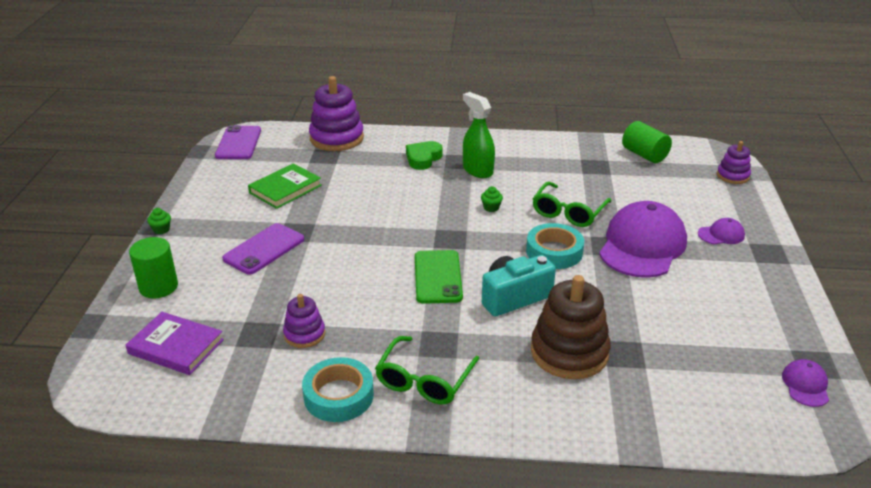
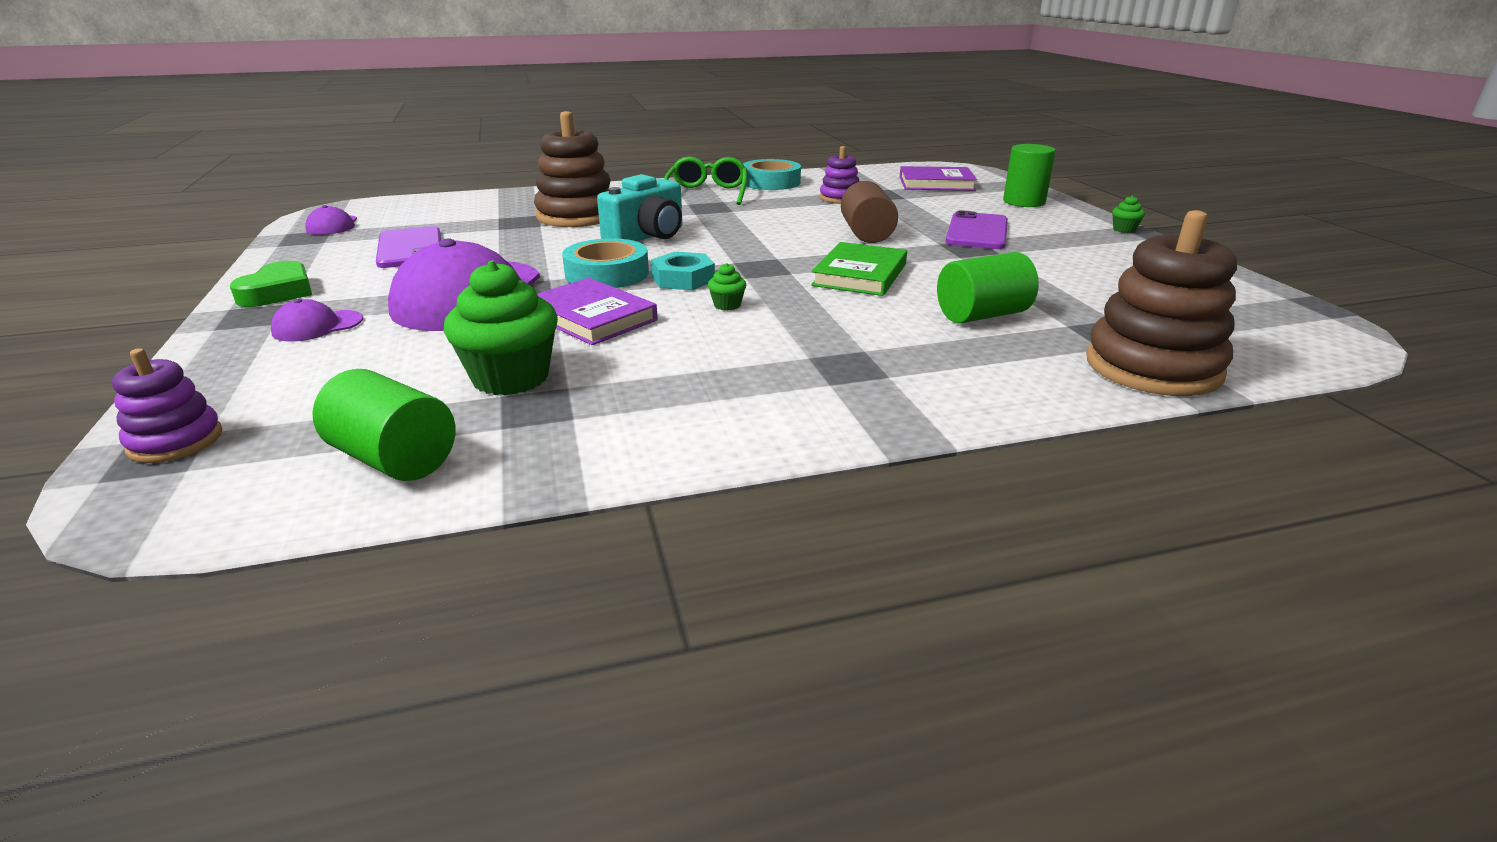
camera: 160 degrees right, 5 degrees down
purple phone [215,125,261,159] -> purple phone moved to [376,226,441,268]
green book [248,163,322,209] -> green book moved to [811,242,907,296]
purple stacking toy [309,76,364,151] -> brown stacking toy [1086,210,1237,396]
green heart [406,141,443,170] -> green heart moved to [230,261,312,307]
green phone [415,250,463,304] -> none
green spray bottle [463,92,495,178] -> none
green glasses [532,182,611,227] -> purple book [537,278,658,345]
none -> green cupcake [443,261,558,395]
none -> turquoise nut [651,252,715,290]
none -> brown cylinder [841,181,898,243]
none -> green cylinder [937,252,1039,323]

